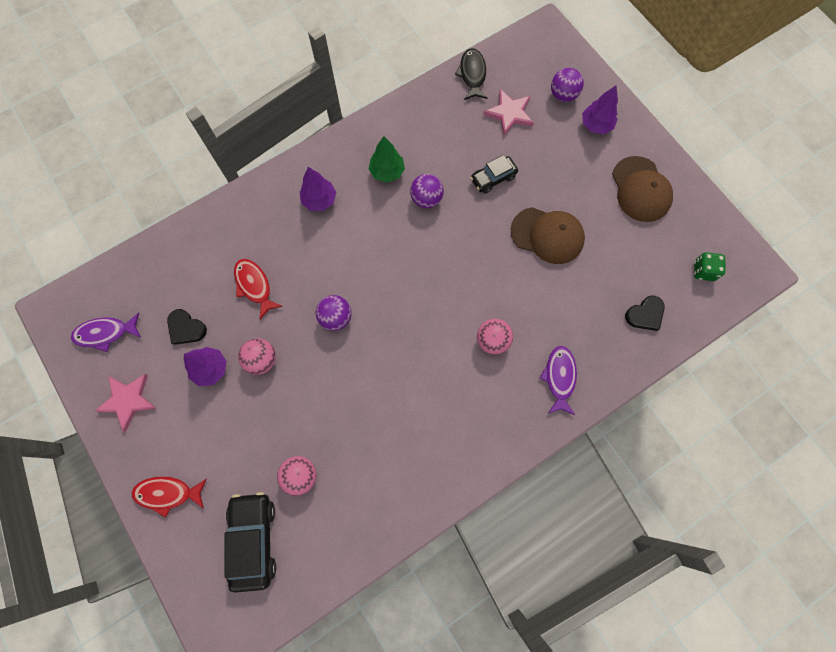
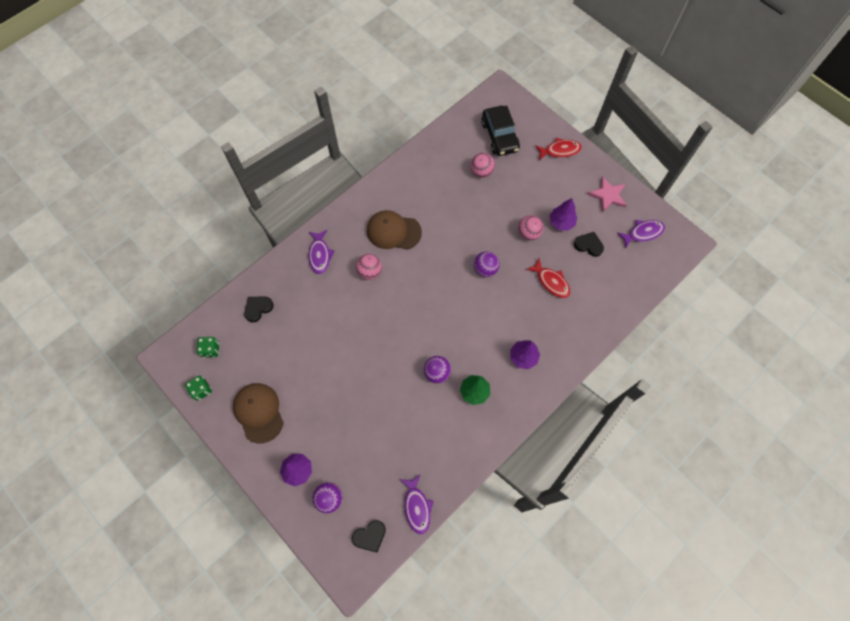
camera: 170 degrees right, 5 degrees down
black fish [455,48,488,100] -> purple fish [400,474,434,534]
black car [470,155,518,194] -> none
pink star [483,89,534,135] -> none
brown cap [510,207,585,264] -> brown cap moved to [367,210,422,250]
none -> green dice [185,376,212,401]
none -> black heart [352,520,386,553]

